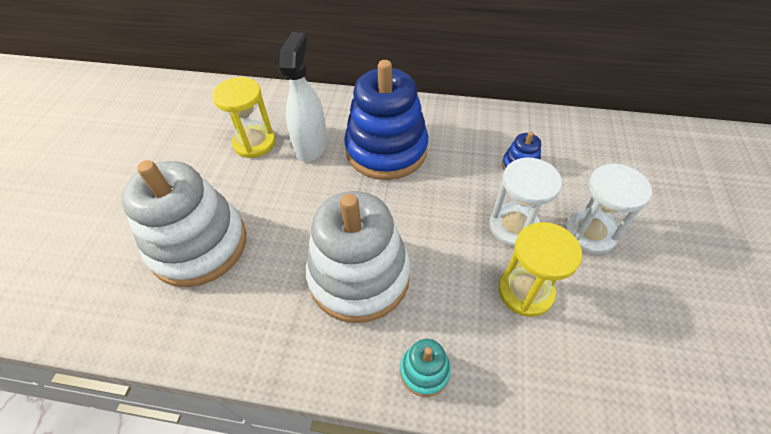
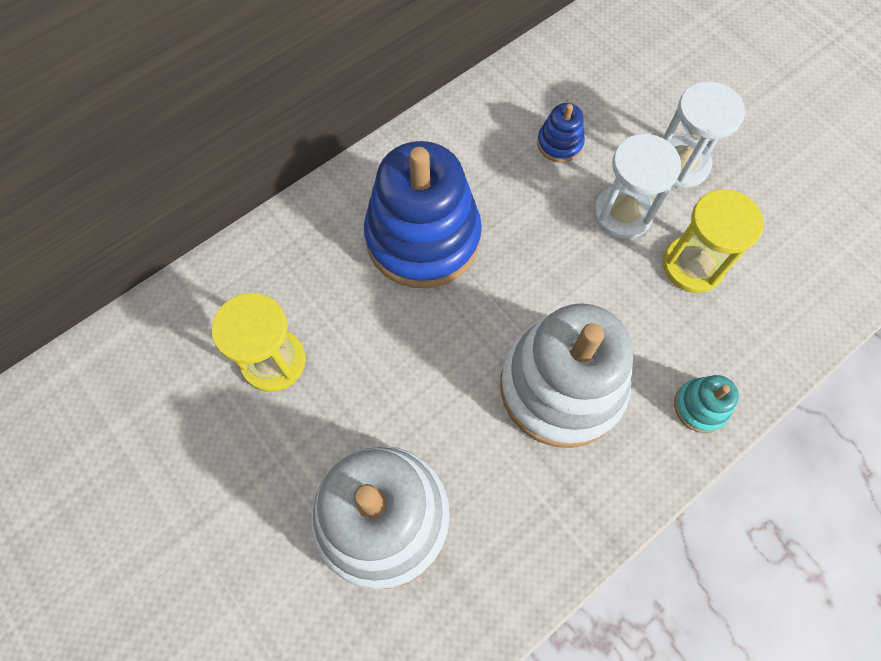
camera: 50 degrees left, 15 degrees up
white spray bottle [279,32,327,162] -> none

